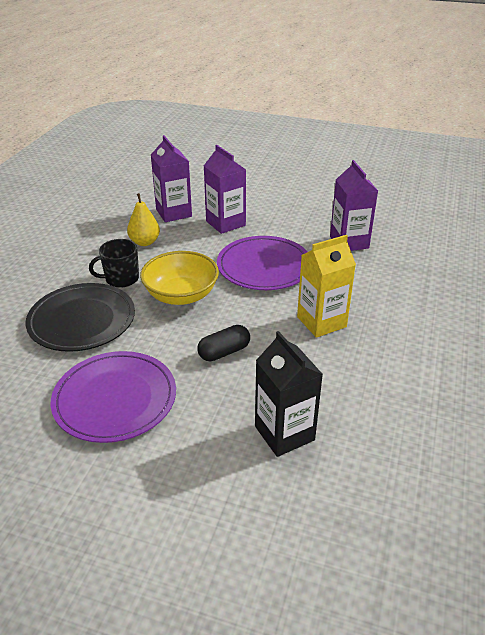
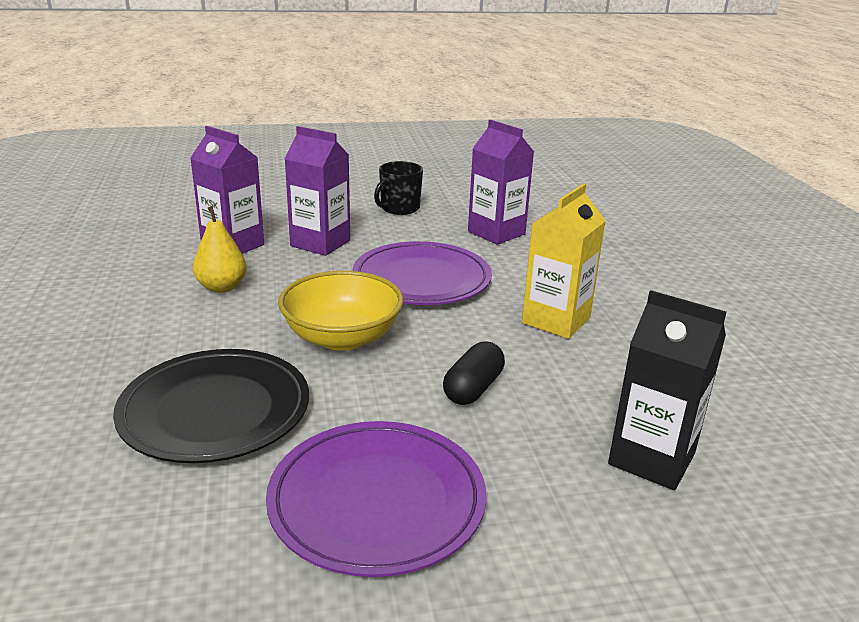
camera: 30 degrees left, 10 degrees down
black mug [89,239,139,287] -> black mug moved to [374,161,423,215]

